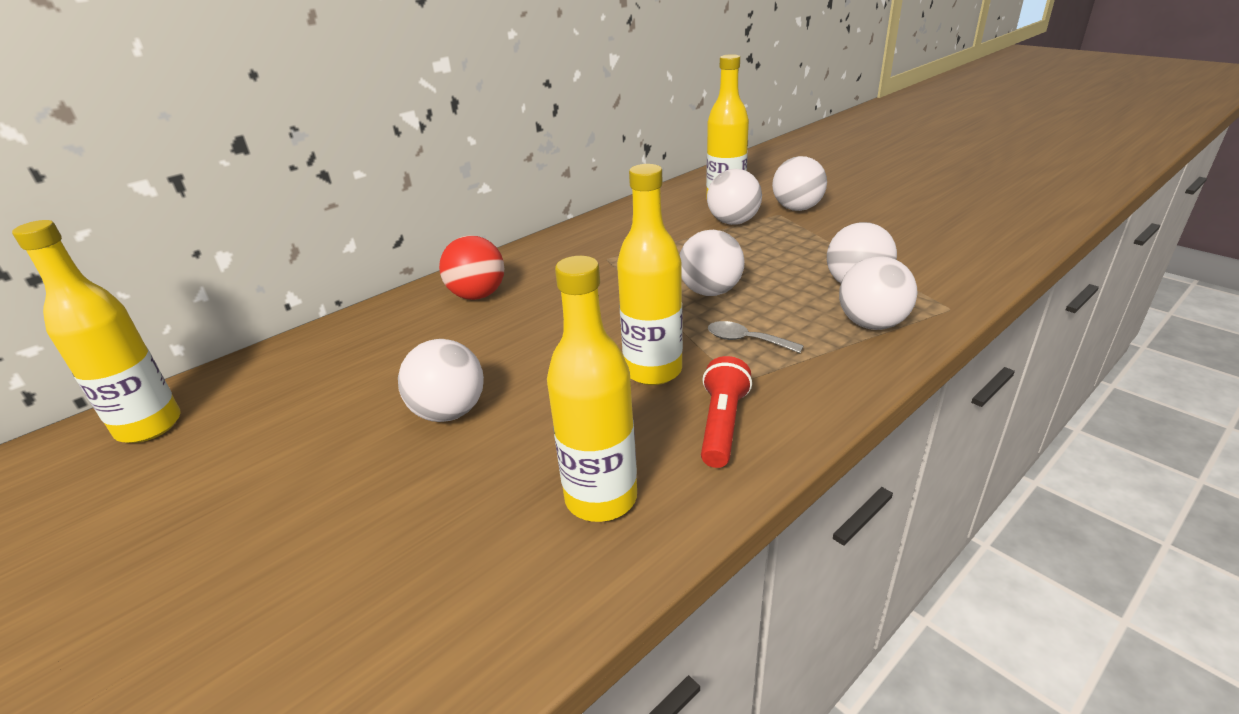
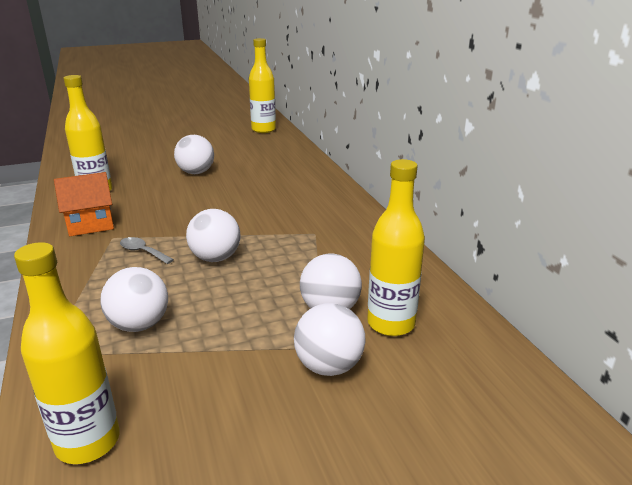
camera: 110 degrees right, 5 degrees down
red ball [439,235,504,300] -> none
yellow bottle [617,164,683,385] -> yellow bottle moved to [14,242,120,464]
red flashlight [701,356,752,468] -> orange house [54,172,114,236]
grey spoon [708,321,804,353] -> grey spoon turned 105 degrees counterclockwise [120,237,174,264]
white ball [839,256,918,330] -> none

